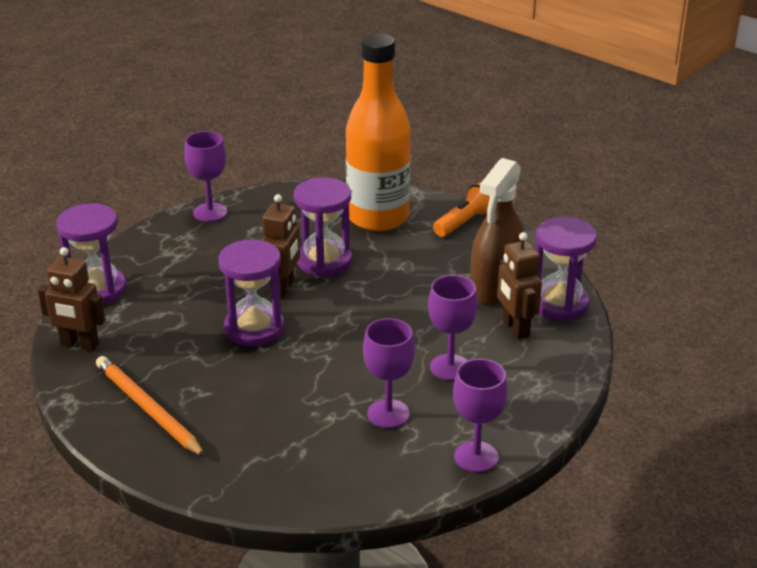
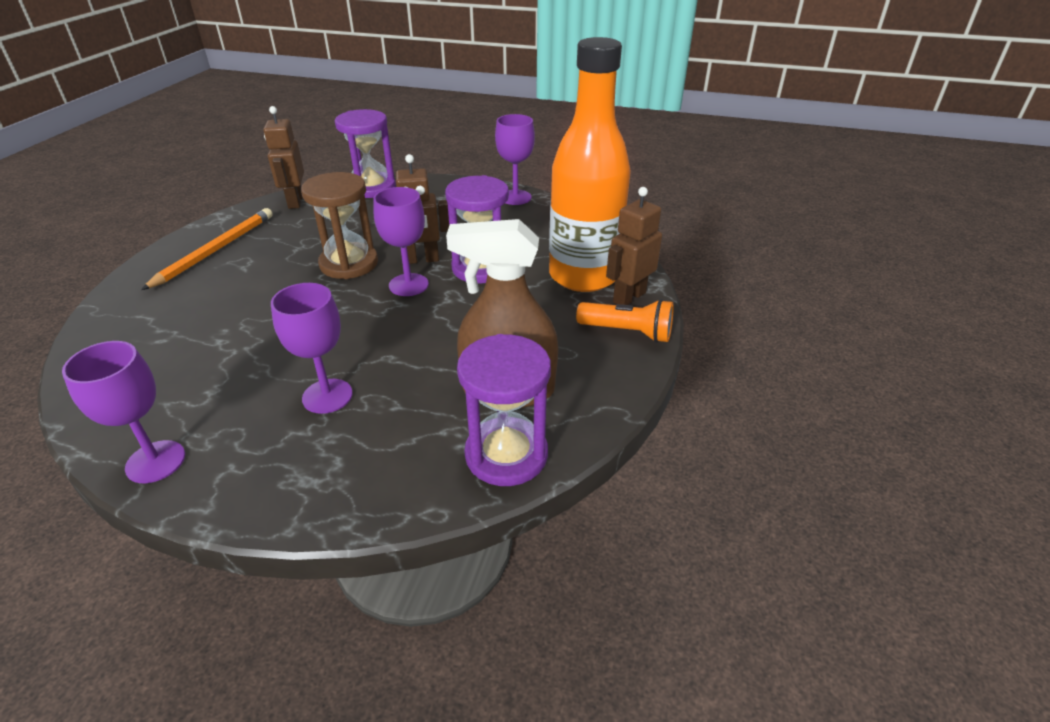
camera: 65 degrees right, 5 degrees up
purple hourglass [218,239,284,346] -> brown hourglass [301,172,378,279]
purple goblet [363,318,415,428] -> purple goblet moved to [373,187,429,296]
brown robot [497,232,542,340] -> brown robot moved to [606,187,662,305]

